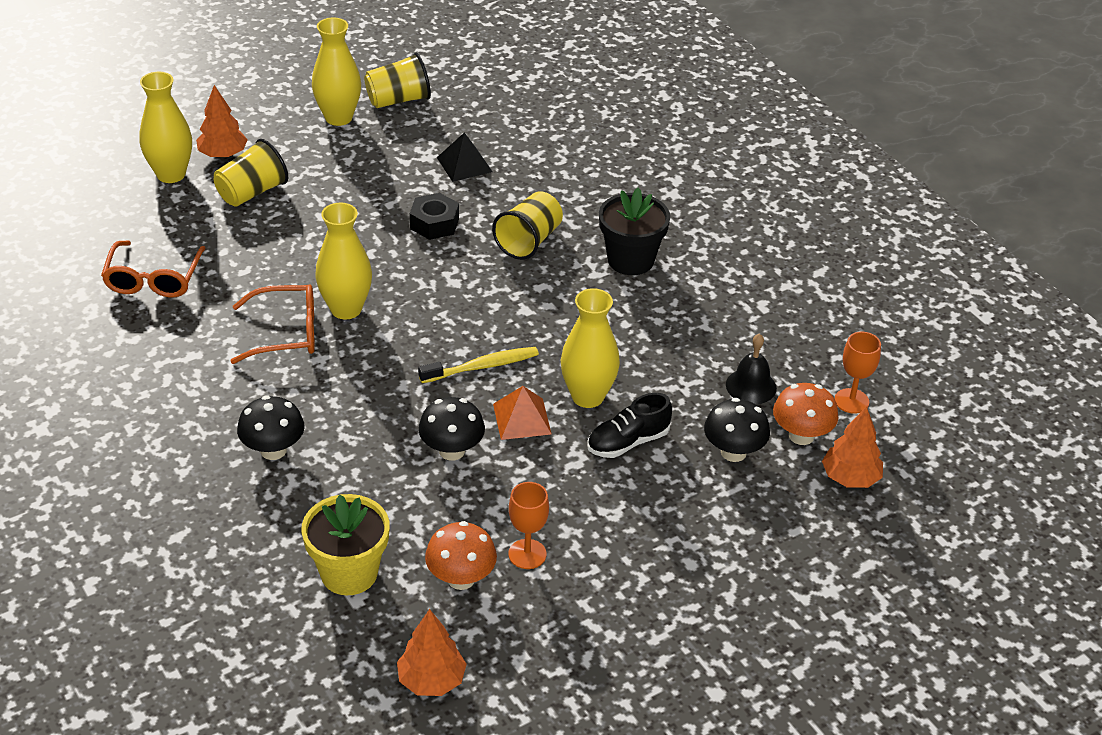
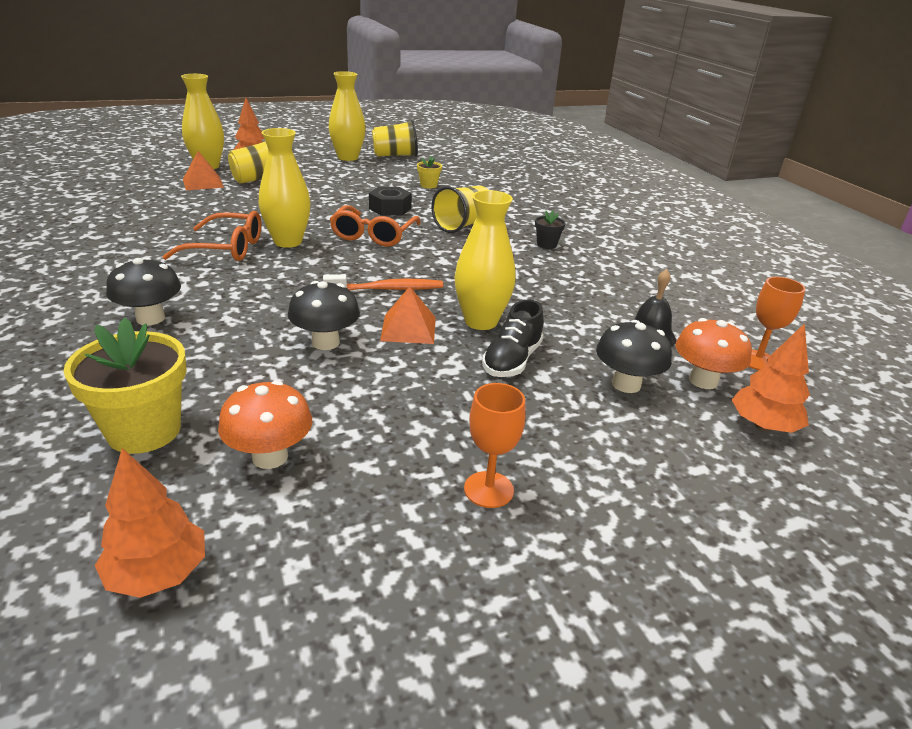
camera: 10 degrees right, 10 degrees down
orange glasses [101,240,206,298] -> orange glasses moved to [330,205,421,247]
yellow toothbrush [418,347,539,383] -> orange toothbrush [323,274,443,290]
black pyramid [437,132,493,182] -> yellow flower pot [417,156,442,189]
orange goblet [508,482,549,569] -> orange goblet moved to [464,383,526,508]
black shoe [587,393,672,458] -> black shoe turned 45 degrees counterclockwise [482,299,544,377]
black flower pot [599,188,670,275] -> black flower pot [535,211,565,249], size x0.49
none -> orange pyramid [183,151,224,190]

